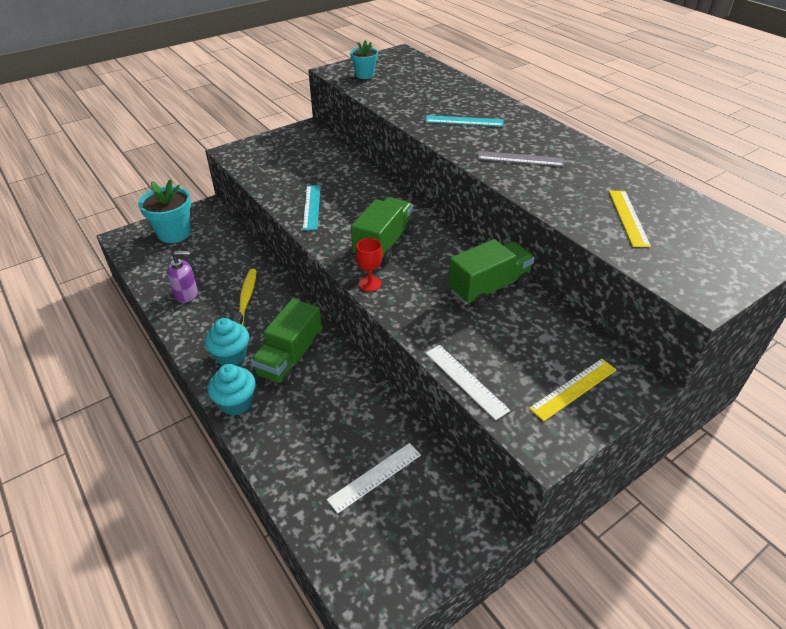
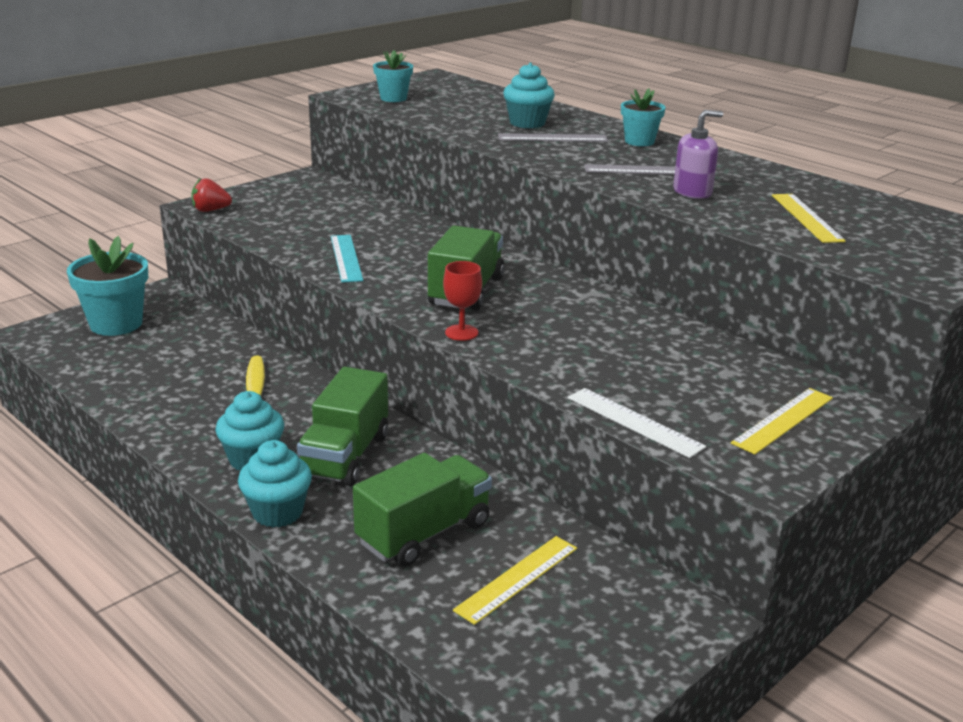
camera: 10 degrees left, 15 degrees down
purple soap dispenser [167,251,198,303] -> purple soap dispenser moved to [673,110,723,199]
white ruler [327,443,421,514] -> yellow ruler [453,536,577,625]
turquoise ruler [425,115,504,127] -> grey ruler [498,133,608,142]
green truck [448,239,535,308] -> green truck moved to [353,453,492,567]
none -> red strawberry [191,178,232,212]
none -> turquoise cupcake [503,63,555,129]
none -> turquoise flower pot [621,89,666,146]

